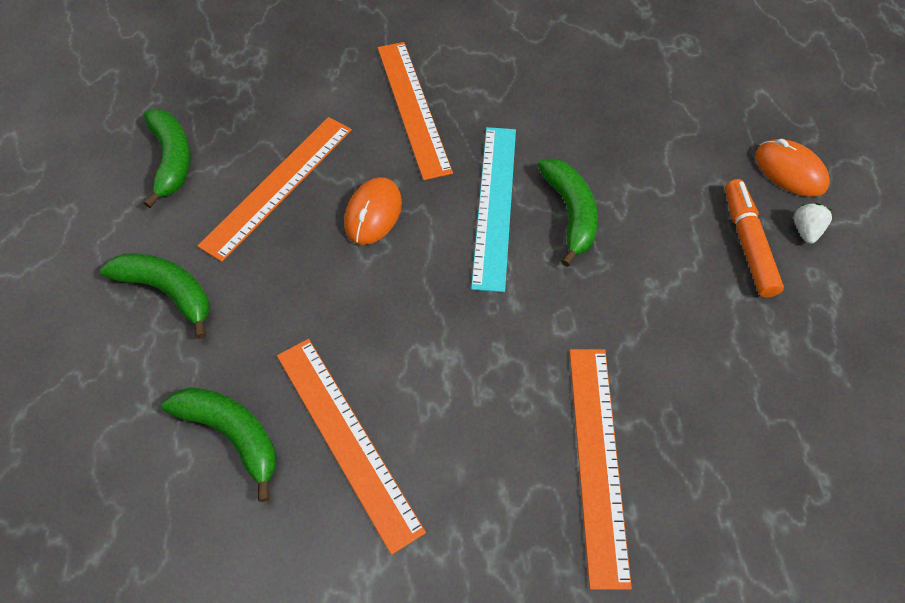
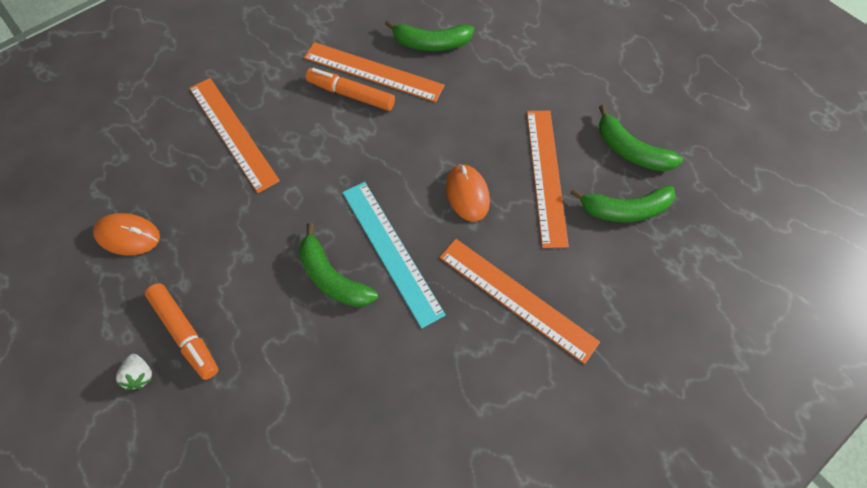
camera: 145 degrees right, 5 degrees up
green banana [100,253,210,339] -> green banana moved to [570,186,675,222]
orange mouse [755,139,830,197] -> orange mouse moved to [93,213,160,255]
none -> orange marker [306,68,395,111]

